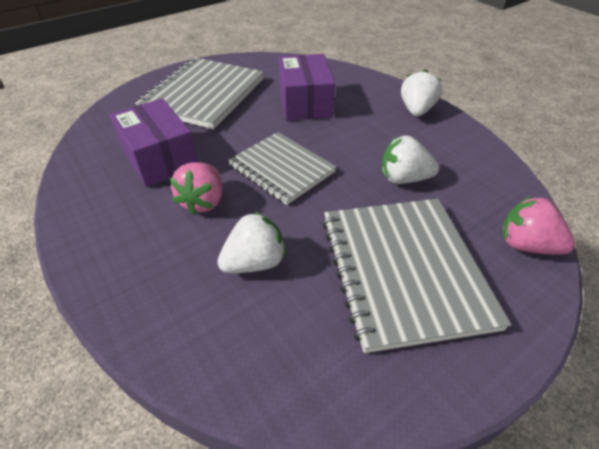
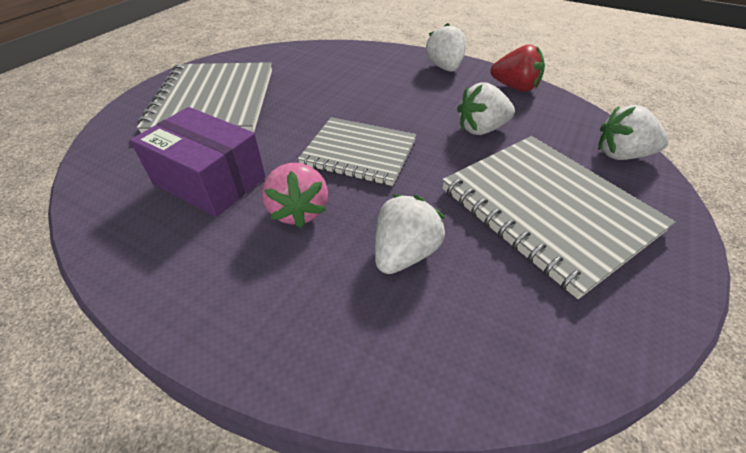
camera: 25 degrees left, 0 degrees up
purple box [278,54,335,121] -> none
pink strawberry [502,196,575,255] -> white strawberry [598,105,668,160]
none -> red strawberry [491,44,545,92]

